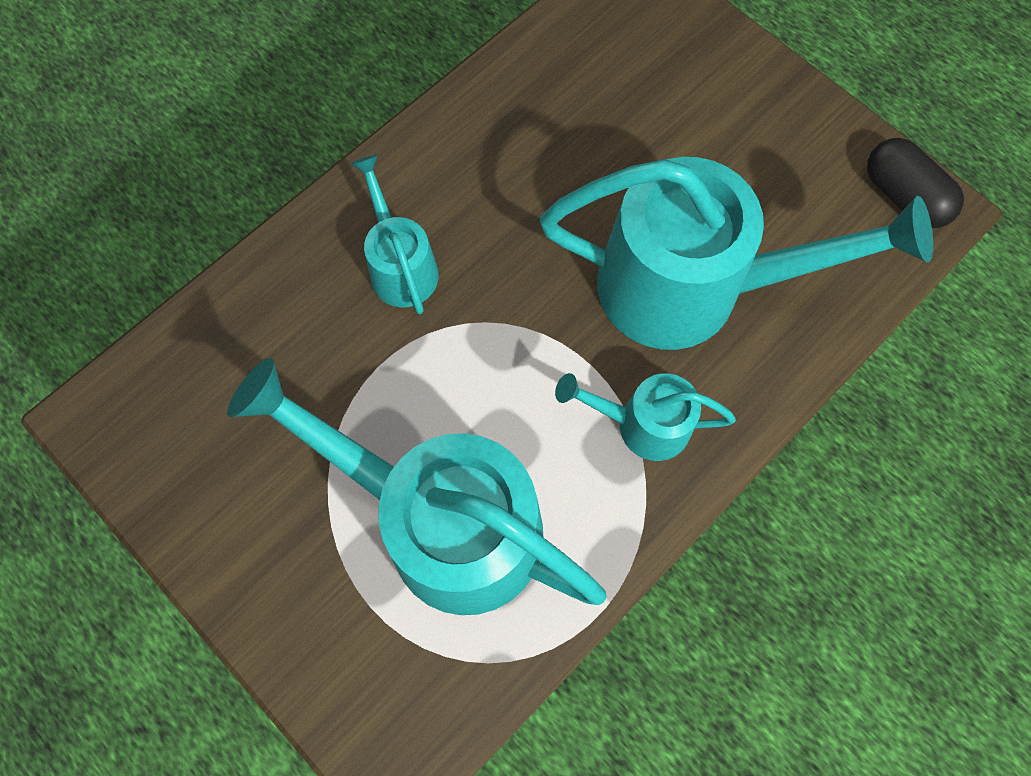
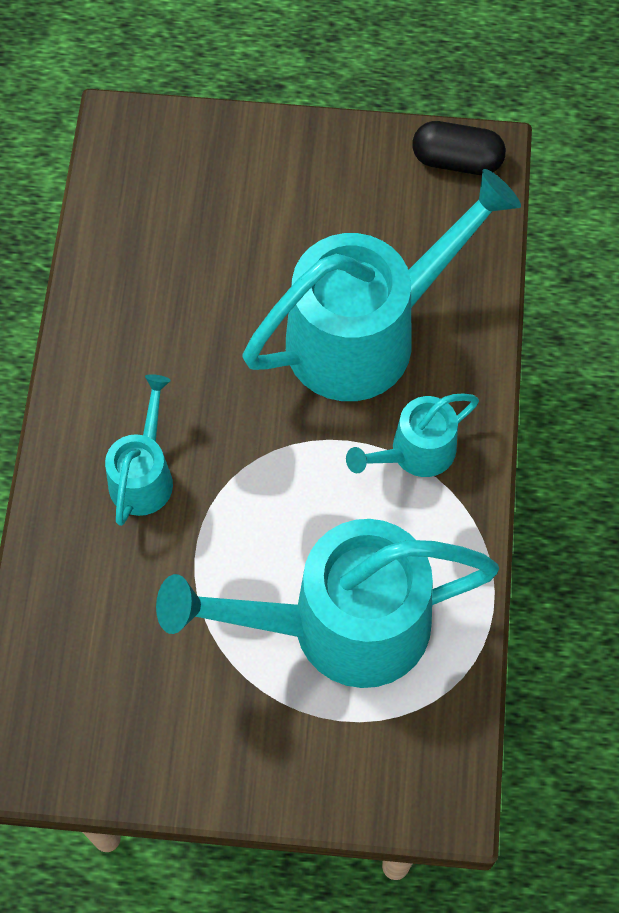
camera: 40 degrees left, 5 degrees down
turquoise watering can [351,155,439,314] -> turquoise watering can turned 75 degrees clockwise [105,374,173,526]

